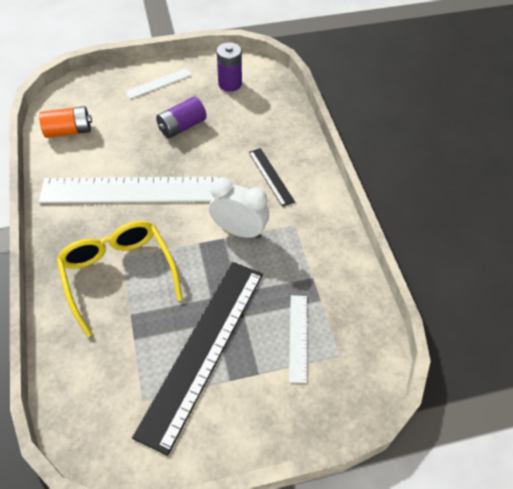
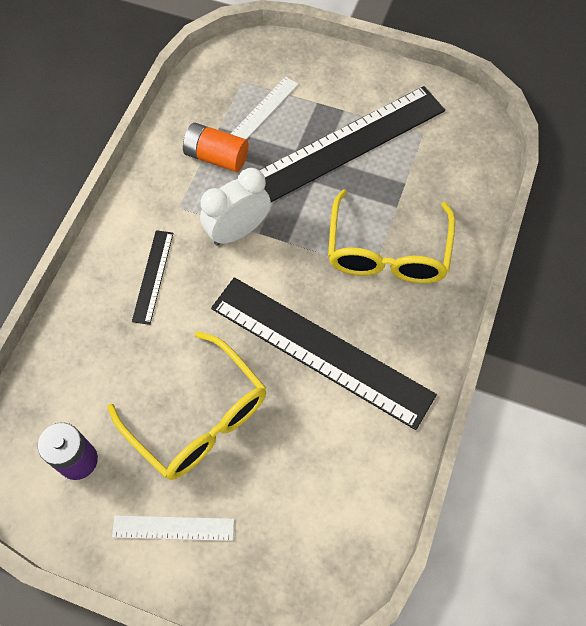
camera: 145 degrees left, 10 degrees up
orange battery [39,106,92,138] -> orange battery moved to [183,123,249,172]
white ruler [39,177,219,203] -> black ruler [211,277,437,430]
purple battery [156,97,207,138] -> yellow glasses [107,331,266,480]
white clock [209,177,269,239] -> white clock turned 90 degrees clockwise [200,168,271,246]

